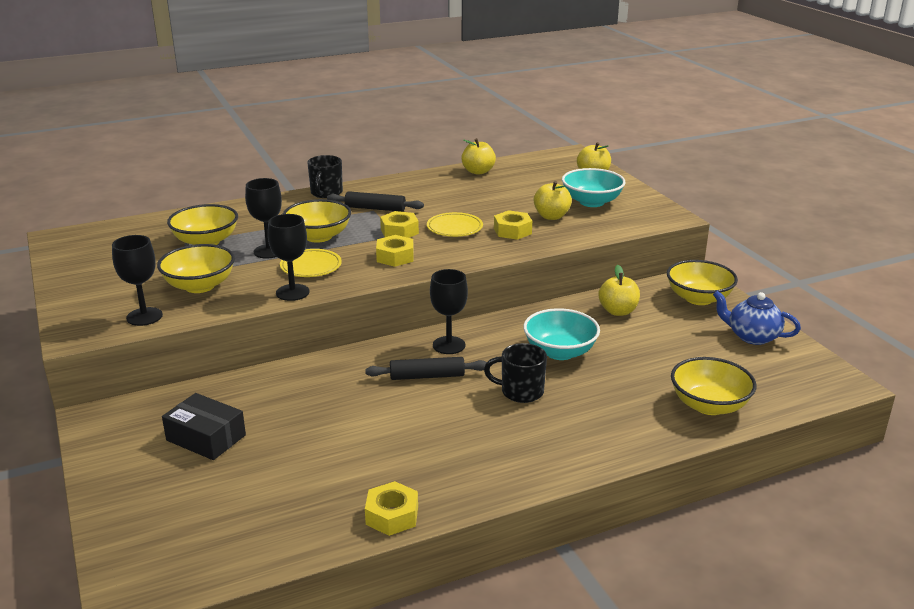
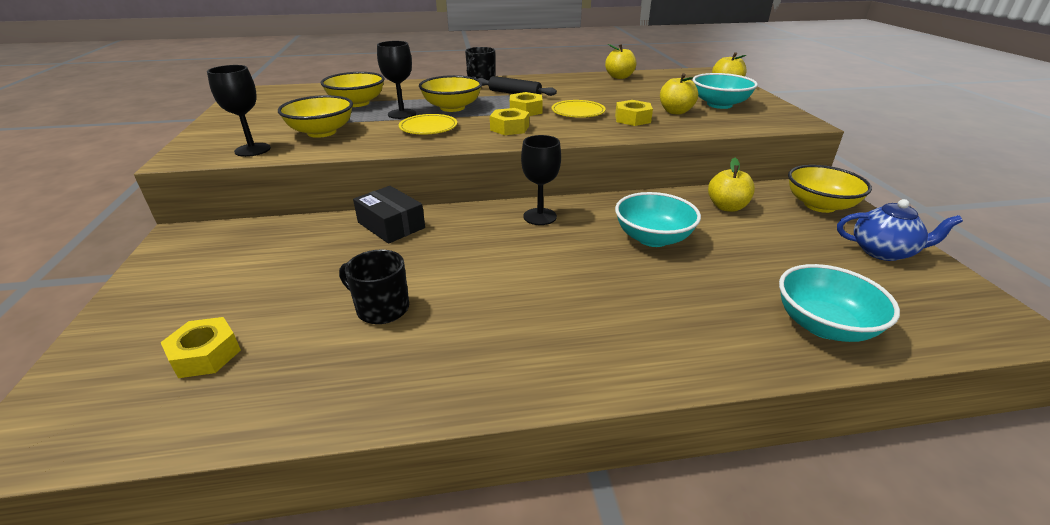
camera: 15 degrees right, 5 degrees up
black box [162,393,246,460] -> black box moved to [353,186,425,244]
black goblet [268,214,310,301] -> none
black rolling pin [365,357,487,380] -> none
yellow nut [365,481,418,536] -> yellow nut moved to [160,317,241,378]
black mug [484,343,547,403] -> black mug moved to [339,249,409,324]
yellow bowl [671,357,757,415] -> turquoise bowl [779,264,900,342]
blue teapot [713,291,801,345] -> blue teapot turned 150 degrees clockwise [837,199,963,261]

